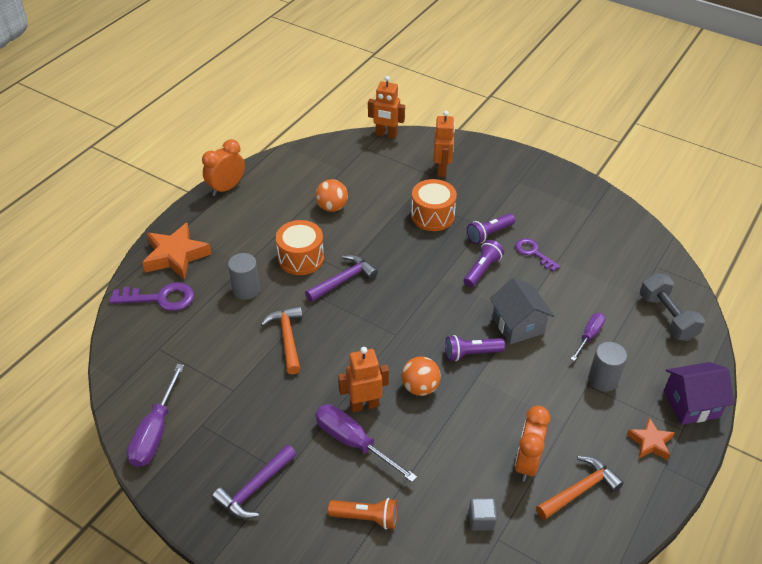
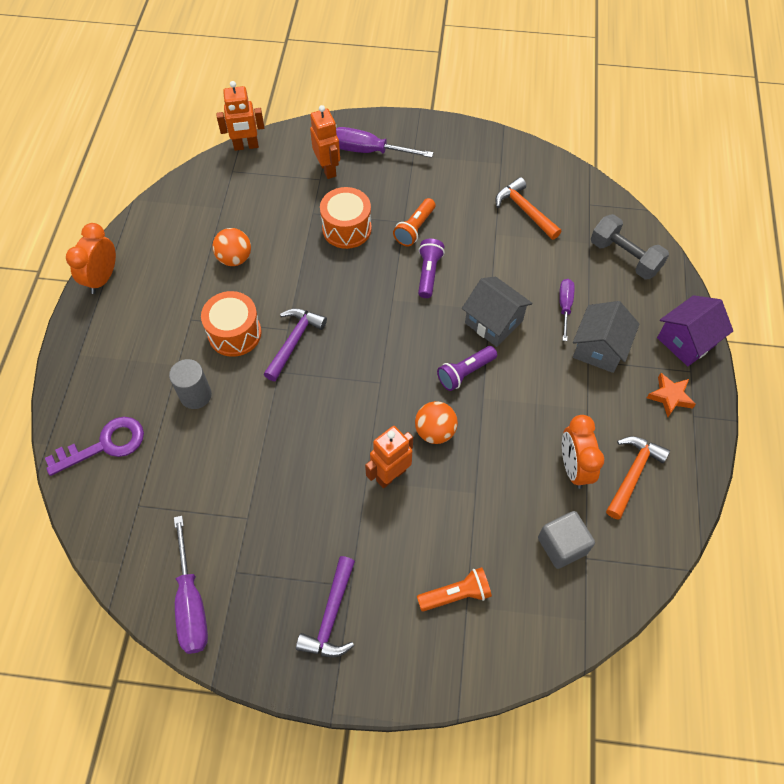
camera: 25 degrees left, 15 degrees up
orange star [142,223,211,280] -> none
orange hammer [261,306,302,374] -> orange hammer moved to [495,177,561,240]
purple screwdriver [315,405,417,482] -> purple screwdriver moved to [336,127,433,158]
purple flashlight [467,213,515,244] -> orange flashlight [393,198,435,246]
grey cube [469,498,497,531] -> grey cube [538,511,595,569], size x1.53
purple key [515,238,561,271] -> none
grey cylinder [588,342,627,392] -> grey house [573,301,639,373]

